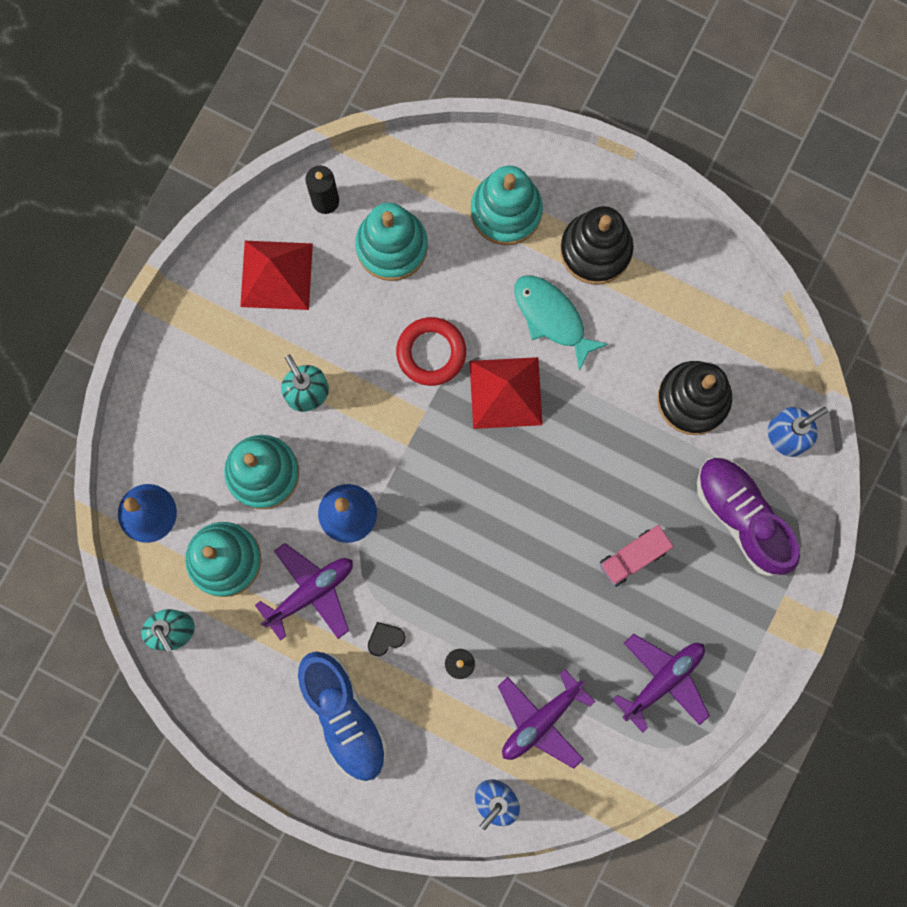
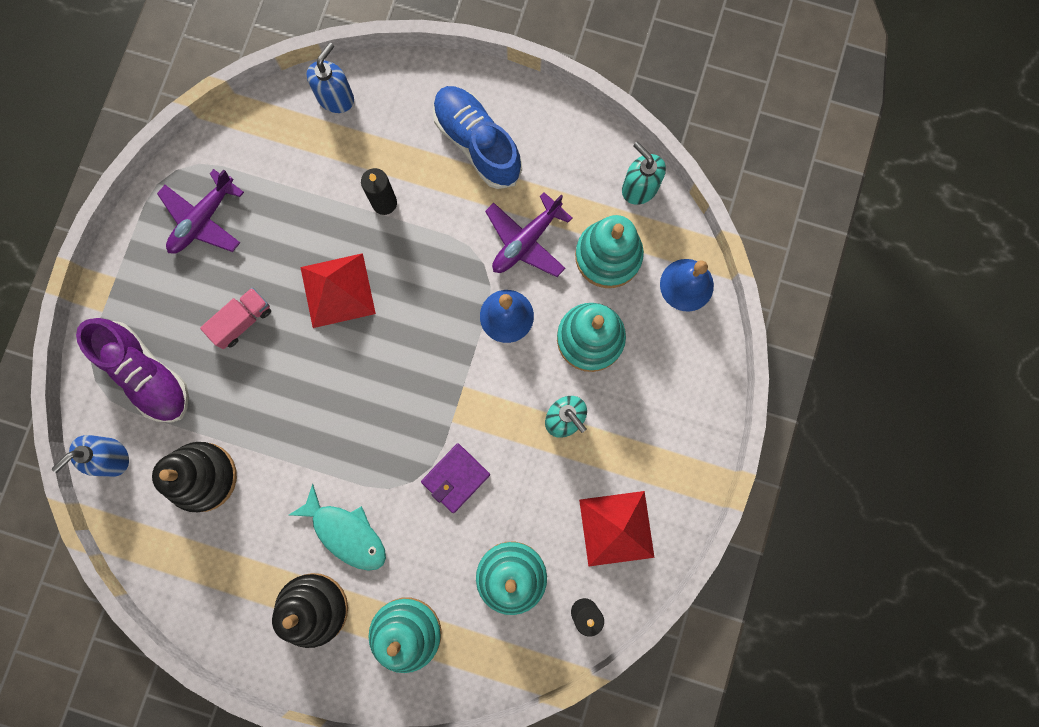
camera: 170 degrees right, 0 degrees up
black heart [368,622,406,656] -> none
red ring [396,317,466,386] -> purple wallet [421,443,490,513]
red pyramid [469,357,543,429] -> red pyramid moved to [300,253,376,328]
purple plane [498,669,595,769] -> none

